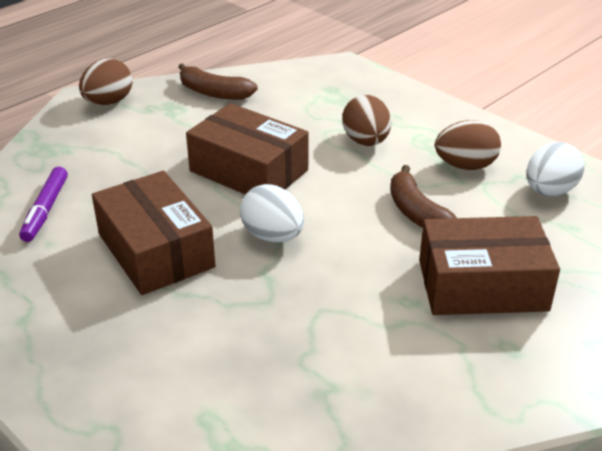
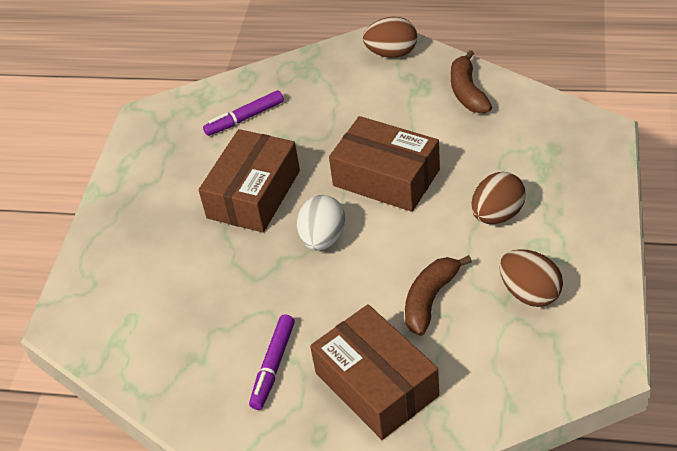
camera: 60 degrees right, 10 degrees up
brown box [186,103,309,195] -> brown box turned 60 degrees counterclockwise [329,116,440,212]
white egg [526,142,584,196] -> none
none -> purple marker [249,314,295,410]

